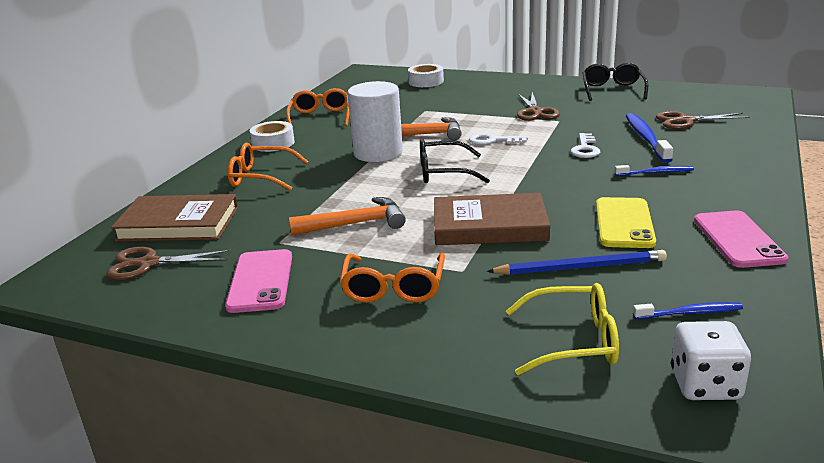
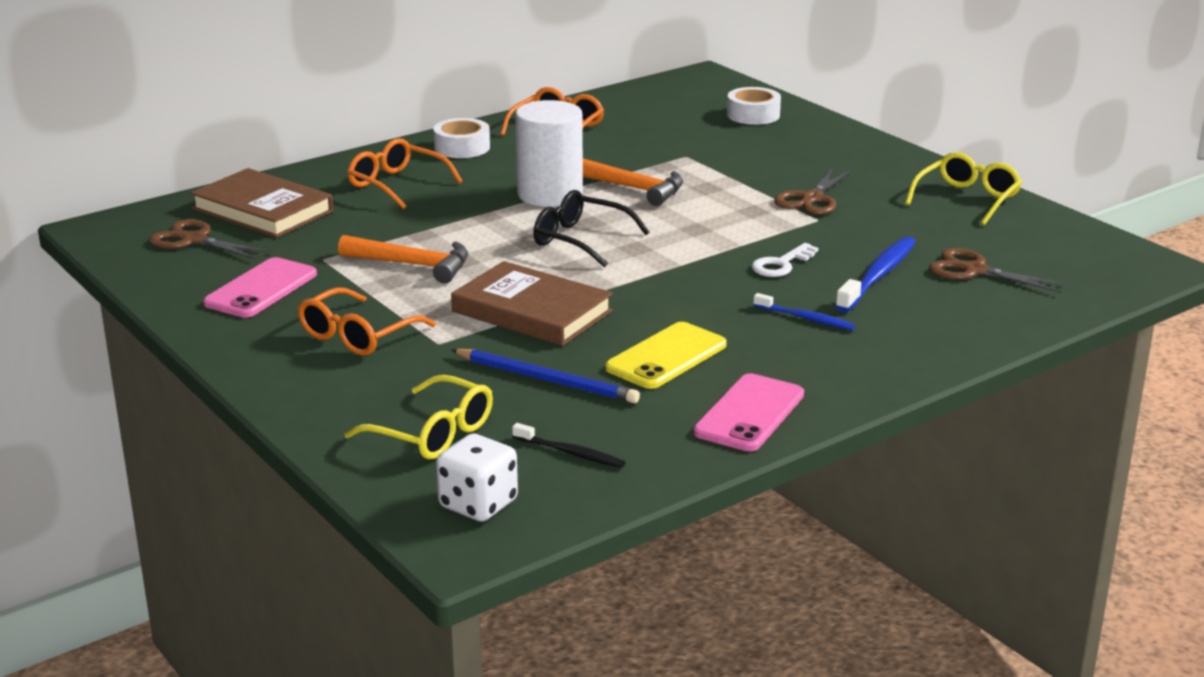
camera: 30 degrees right, 0 degrees up
white key [469,133,528,145] -> none
black glasses [583,63,648,101] -> yellow glasses [905,152,1022,225]
blue toothbrush [633,302,743,319] -> black toothbrush [512,423,625,468]

